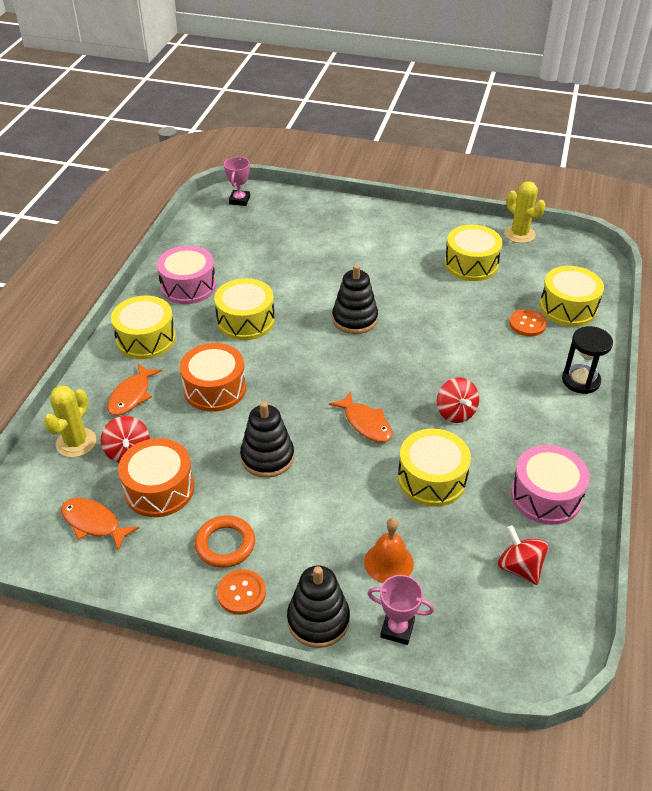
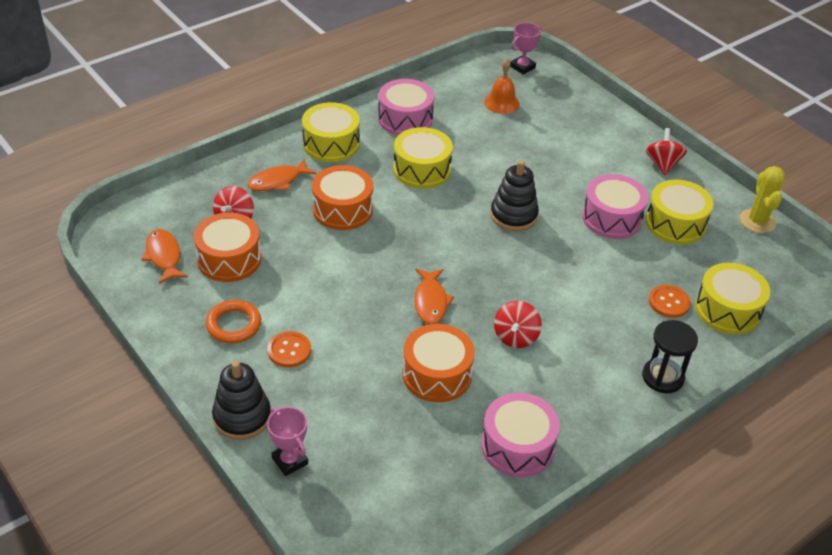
camera: 35 degrees right, 0 degrees up
yellow cactus [44,386,96,457] -> none
orange button [217,569,266,615] -> orange button moved to [267,331,311,368]
black stacking toy [240,402,294,478] -> none
orange bell [364,518,414,583] -> orange bell moved to [484,59,520,114]
yellow drum [398,429,471,507] -> orange drum [402,324,475,402]
red spinning top [498,525,548,585] -> red spinning top moved to [646,128,687,175]
none -> pink drum [582,174,648,239]

